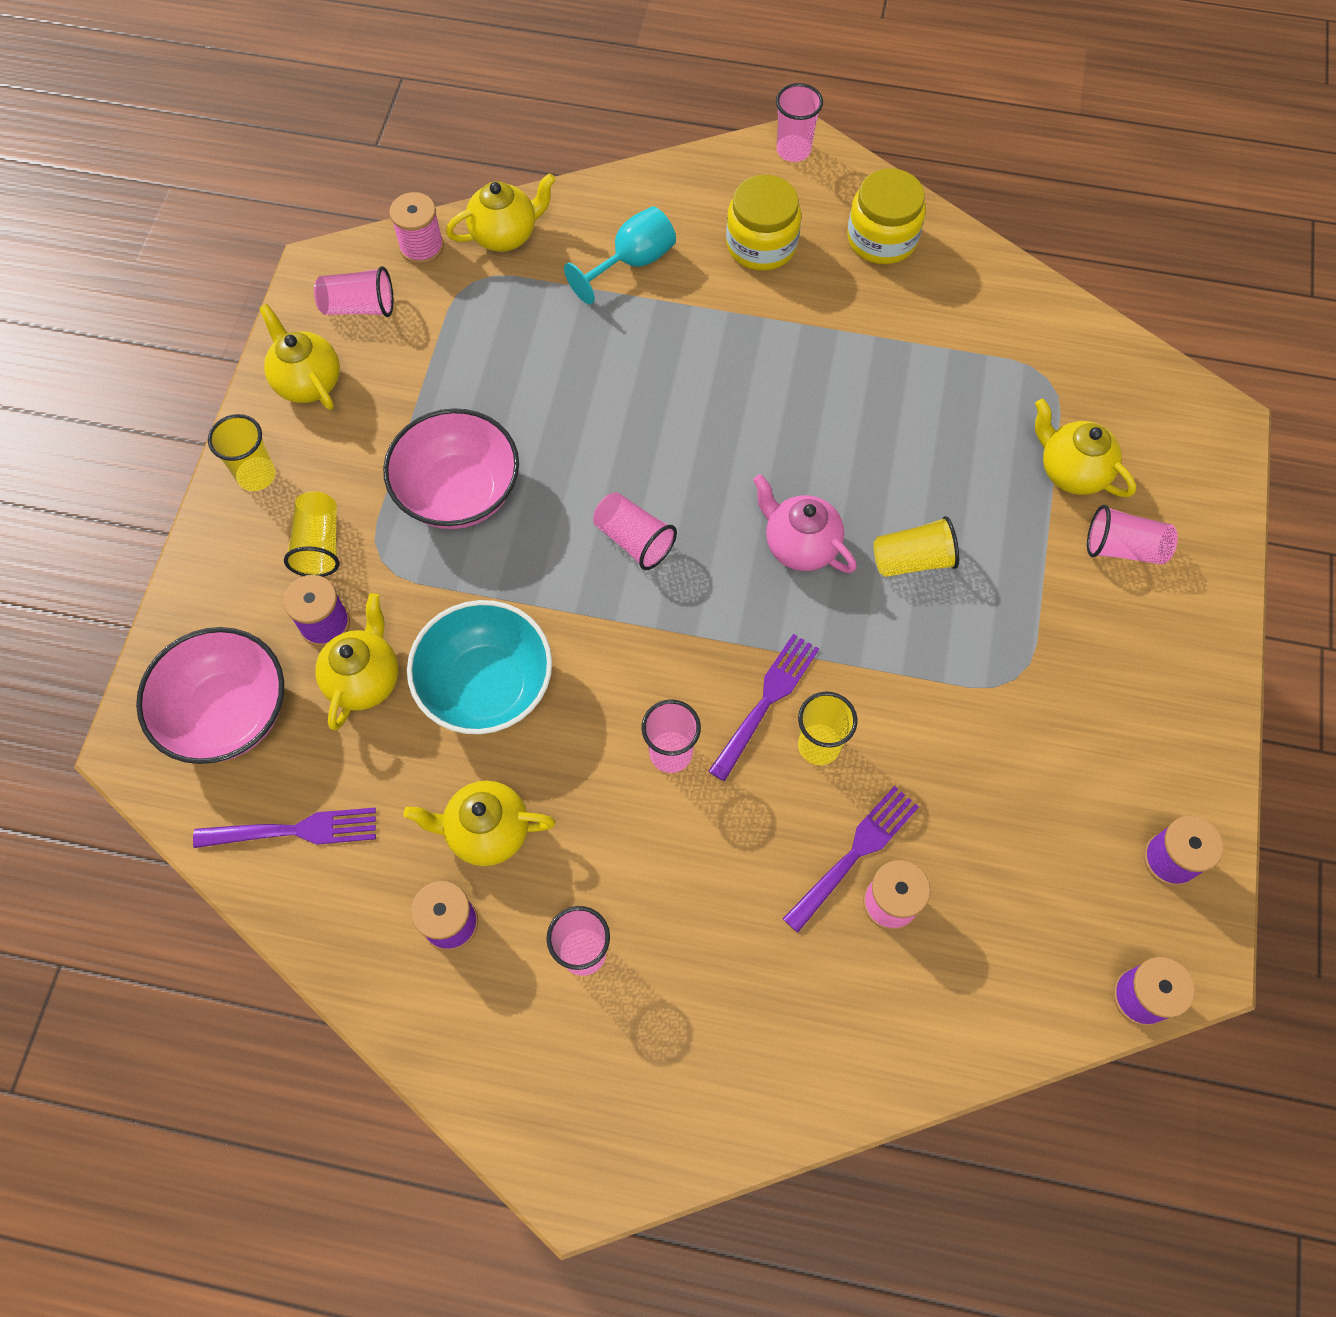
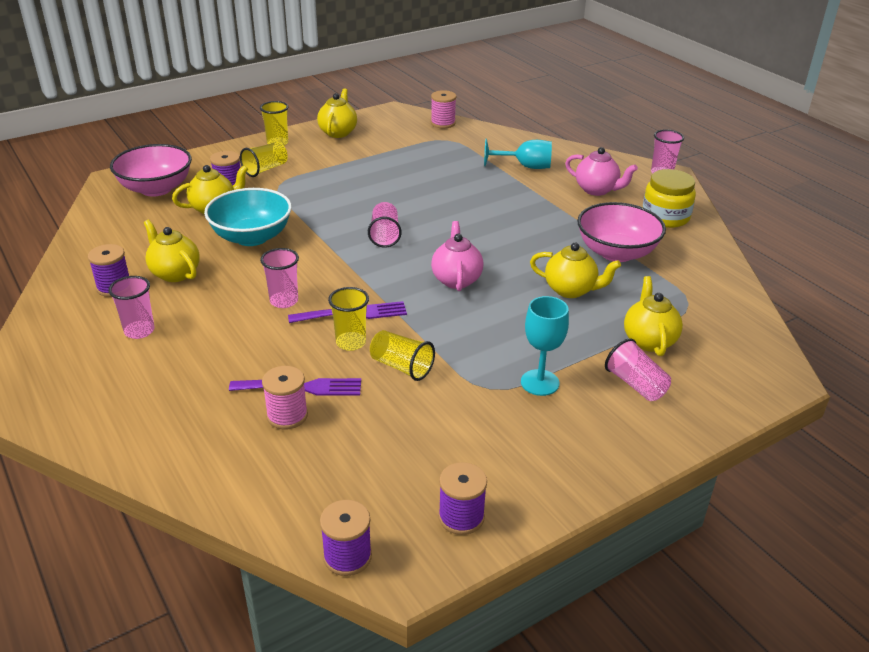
camera: 45 degrees right, 30 degrees down
purple fork [193,808,376,848] -> none
pink cup [314,266,393,317] -> none
pink bowl [383,408,519,529] -> pink bowl moved to [577,202,666,262]
yellow teapot [446,173,556,252] -> yellow teapot moved to [530,243,621,298]
yellow jar [726,175,801,271] -> pink teapot [565,147,638,196]
yellow cup [873,516,959,577] -> yellow cup moved to [370,330,435,381]
none -> turquoise goblet [521,296,569,396]

